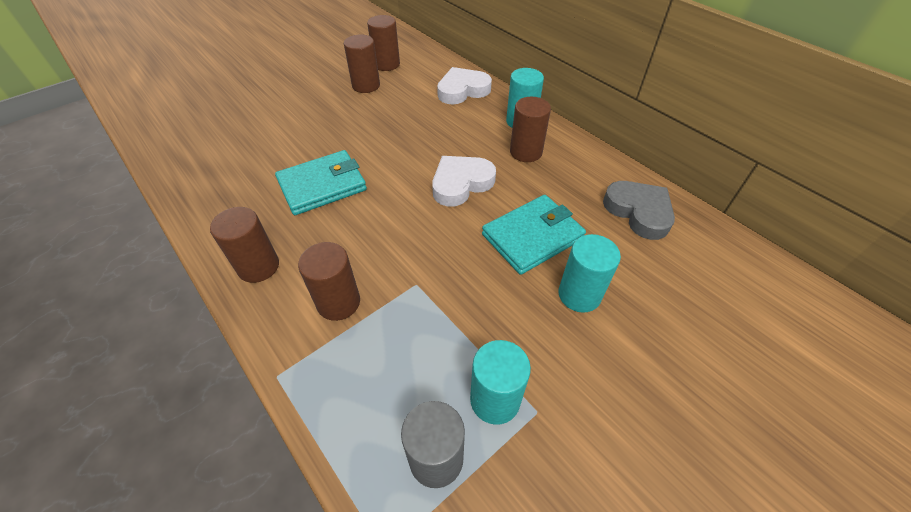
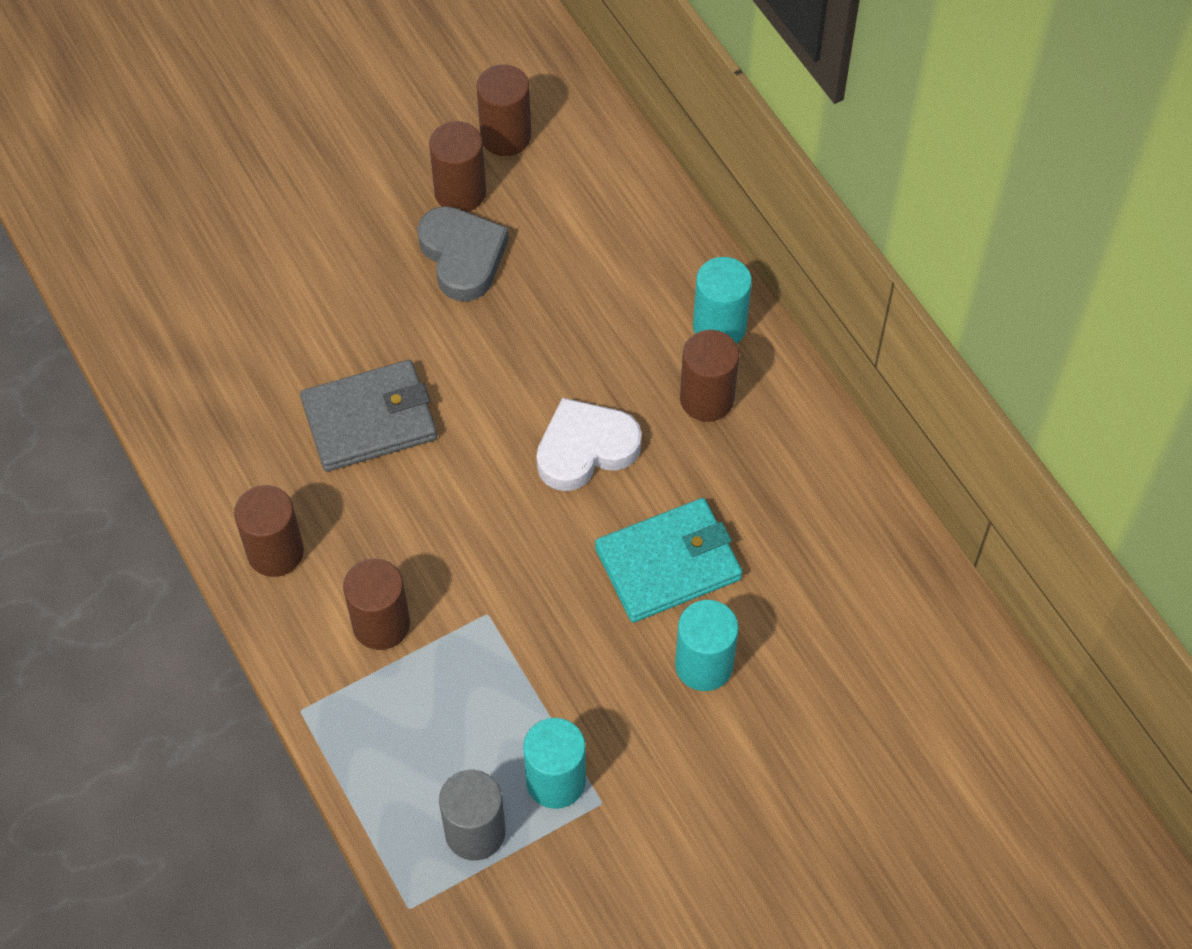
camera: 10 degrees right, 10 degrees up
turquoise wallet [275,150,367,215] -> grey wallet [300,360,437,472]
white heart [437,67,492,104] -> none
grey heart [603,181,675,240] -> grey heart moved to [417,206,509,302]

